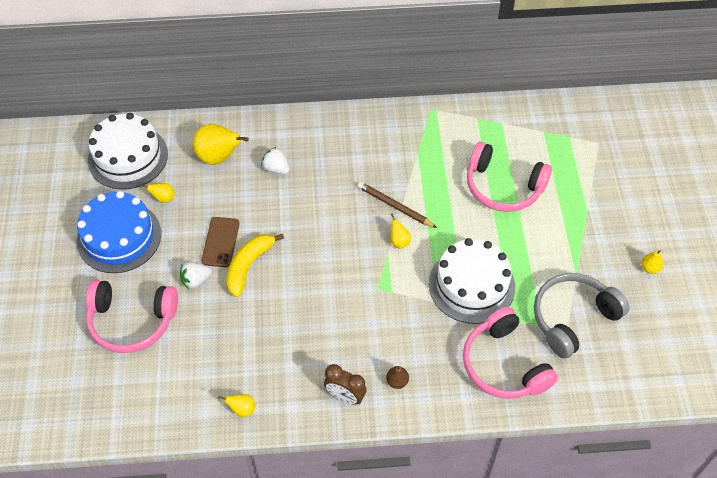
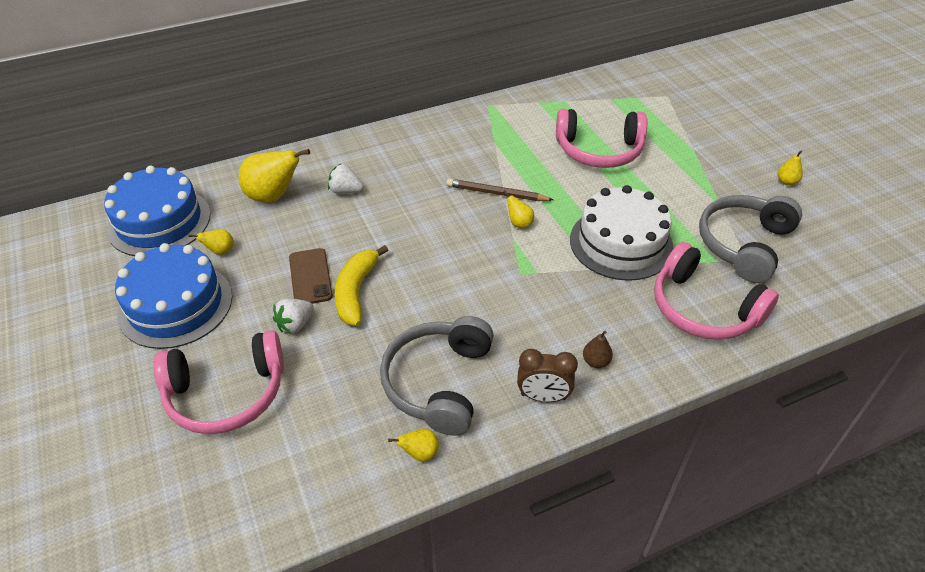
camera: 20 degrees left, 10 degrees down
white cake [88,113,168,189] -> blue cake [104,166,210,256]
none -> grey headphones [380,316,494,435]

